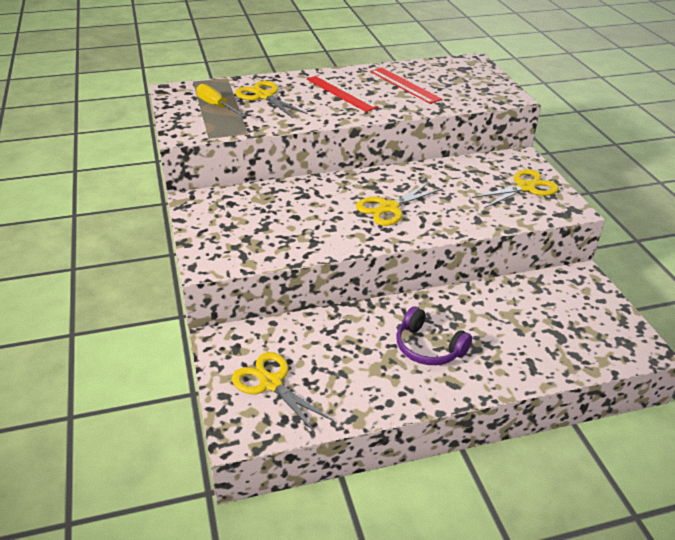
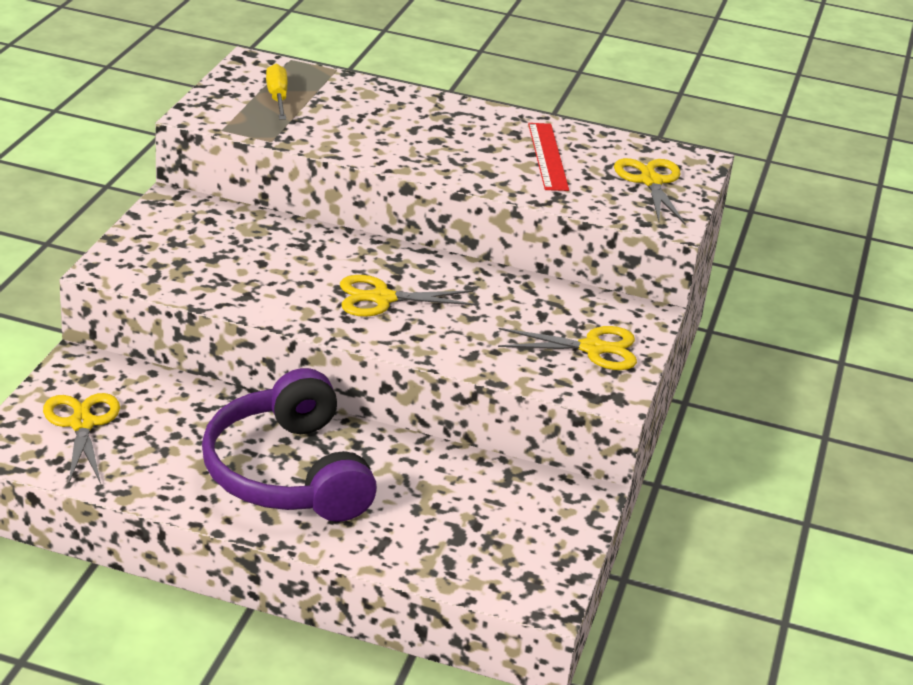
camera: 30 degrees right, 5 degrees down
yellow scissors [235,81,308,118] -> yellow scissors moved to [614,158,686,225]
red ruler [307,75,378,112] -> none
purple headphones [396,306,472,365] -> purple headphones [202,368,377,522], size x1.88

